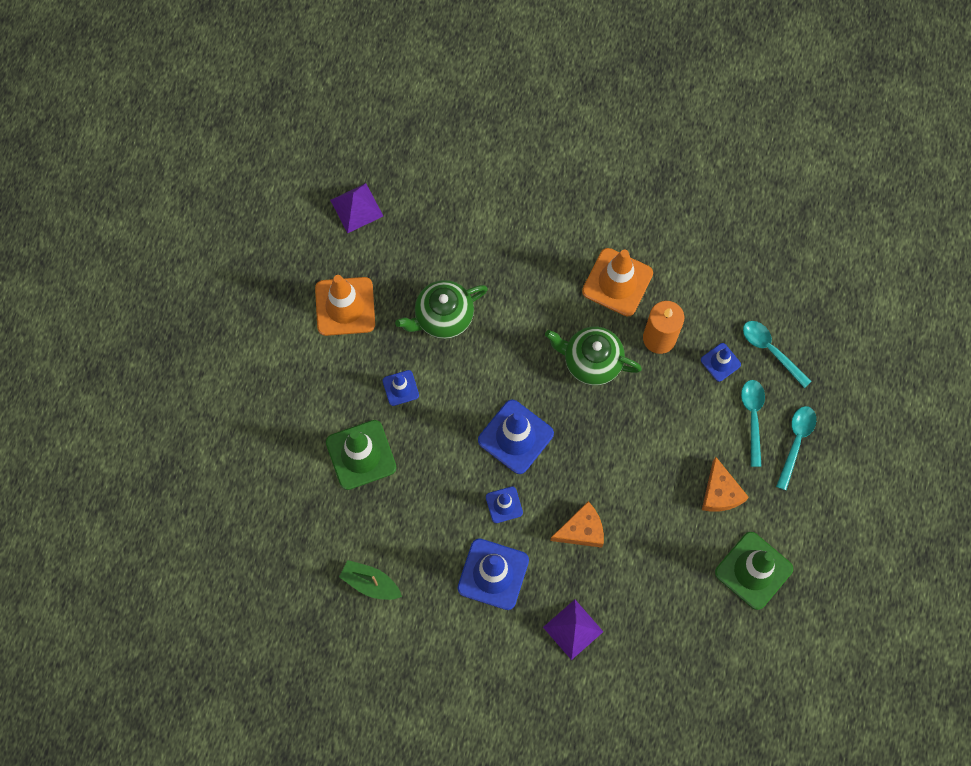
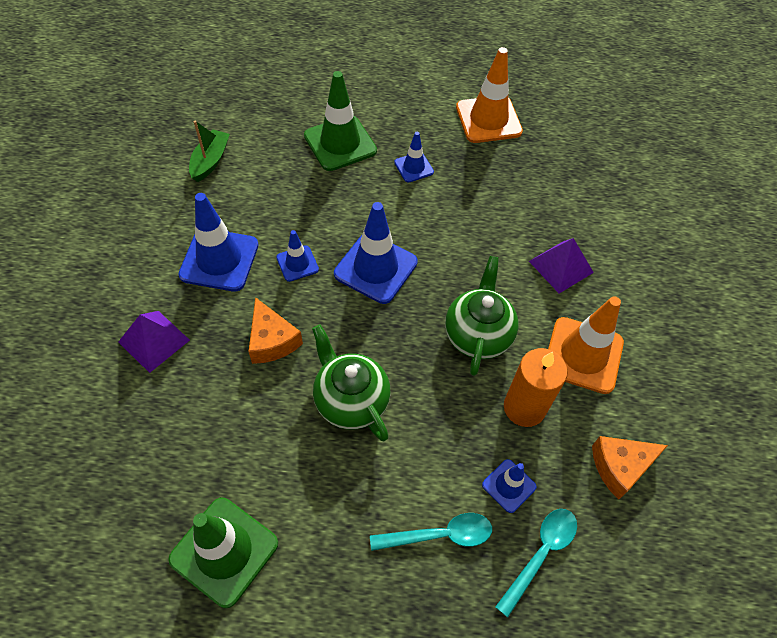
camera: 80 degrees right, 15 degrees down
purple pyramid [330,183,383,233] -> purple pyramid moved to [529,238,594,293]
green teapot [395,280,488,339] -> green teapot moved to [312,325,391,441]
orange cheese [702,457,749,512] -> orange cheese moved to [592,436,668,500]
turquoise spoon [776,406,816,490] -> none

